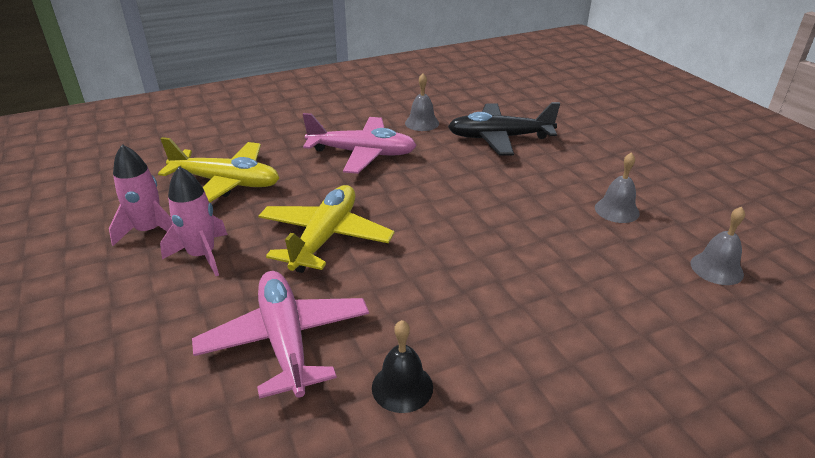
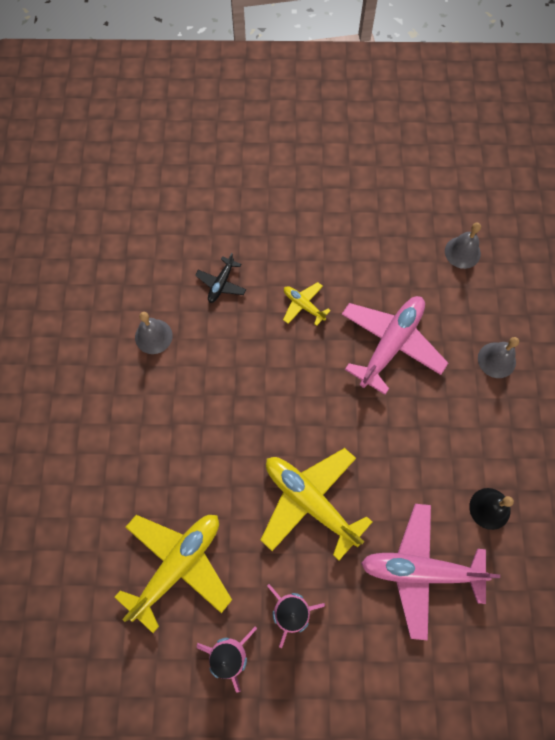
camera: 65 degrees left, 35 degrees up
pink plane [303,113,417,174] -> pink plane moved to [342,296,448,395]
black plane [448,102,560,155] -> black plane [195,253,246,303], size x0.48
grey bell [595,152,640,223] -> grey bell moved to [478,337,519,378]
none -> yellow plane [283,282,331,326]

